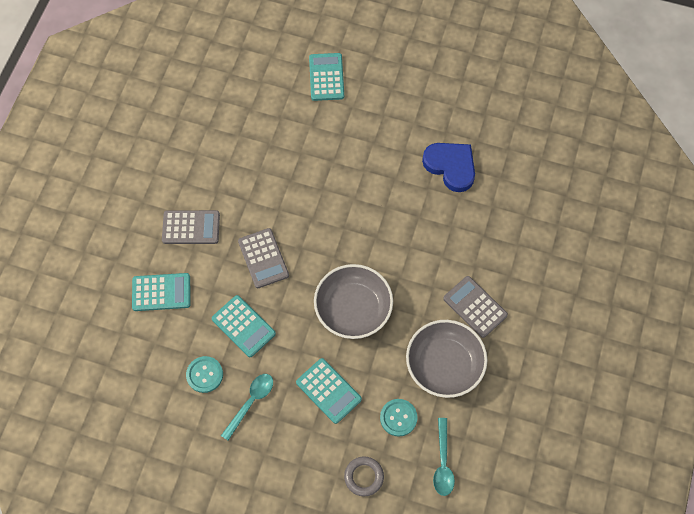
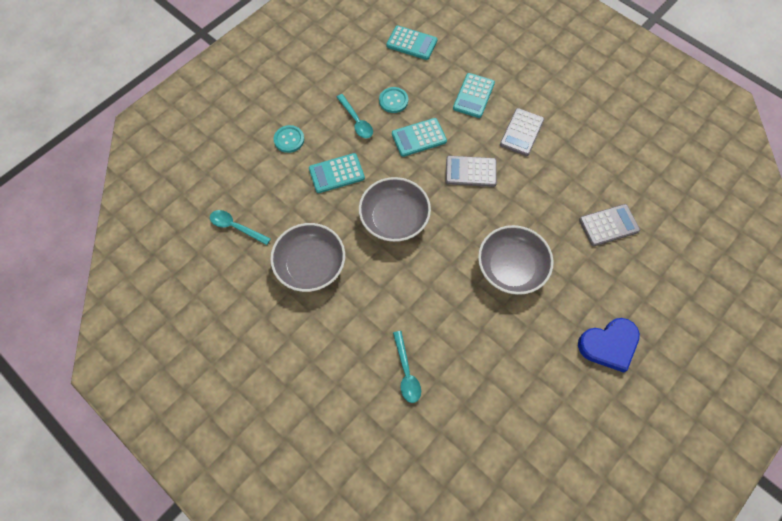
camera: 115 degrees right, 0 degrees up
turquoise calculator [309,53,344,101] -> turquoise calculator moved to [386,25,437,60]
grey ring [344,456,384,496] -> none
turquoise button [380,399,418,436] -> turquoise button moved to [274,125,304,153]
blue heart [422,143,475,192] -> blue heart moved to [578,318,640,373]
grey calculator [443,276,508,338] -> grey calculator moved to [579,204,640,246]
none -> turquoise spoon [393,331,421,403]
none -> grey bowl [478,225,554,295]

